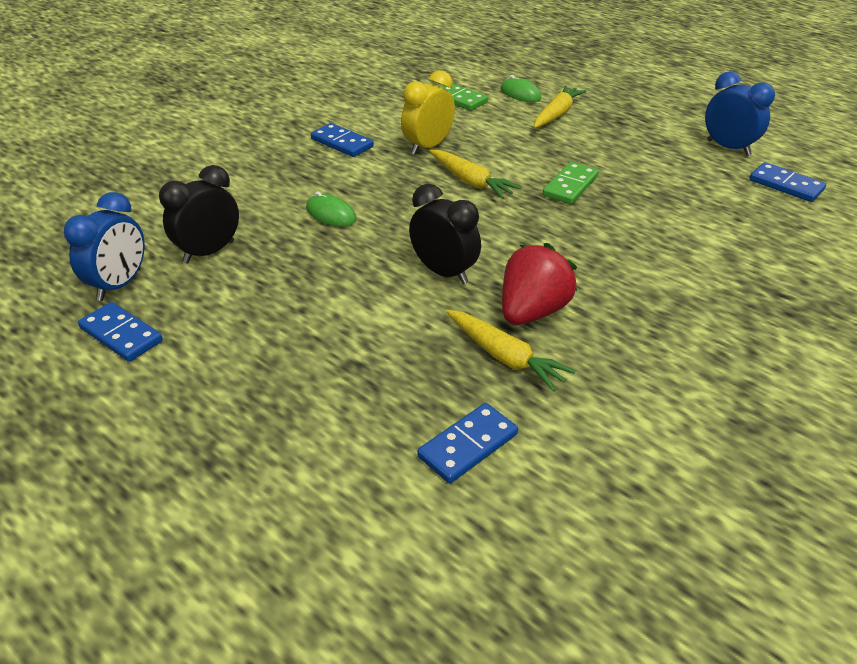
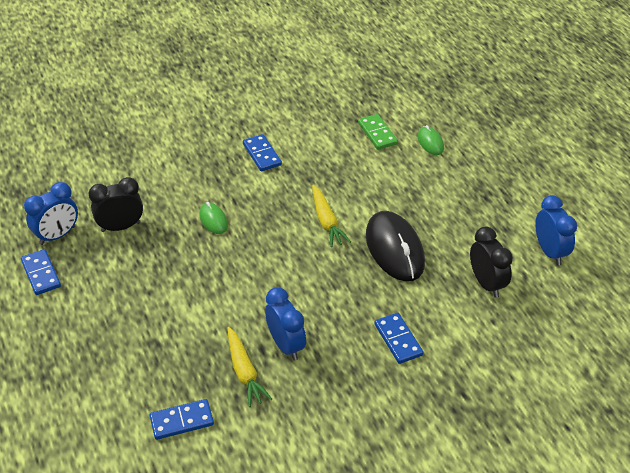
camera: 25 degrees right, 5 degrees up
yellow clock [401,70,455,155] -> none
black clock [409,184,481,284] -> black clock moved to [470,227,513,298]
red strawberry [502,243,577,325] -> blue clock [265,287,306,360]
yellow carrot [534,85,587,128] -> none
green domino [543,162,599,204] -> black mouse [366,211,425,281]
blue domino [749,162,826,202] -> blue domino moved to [374,313,423,364]

